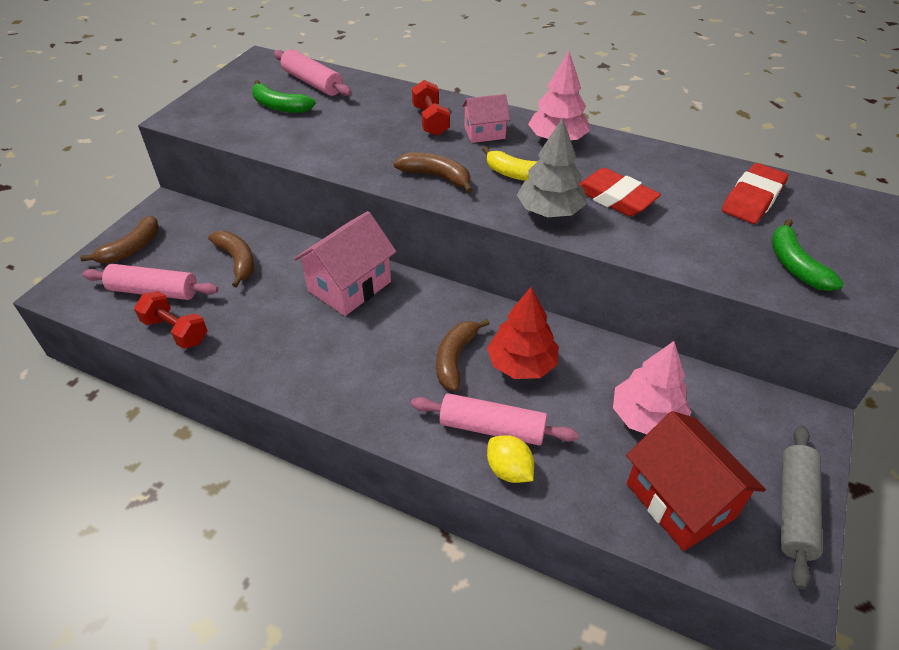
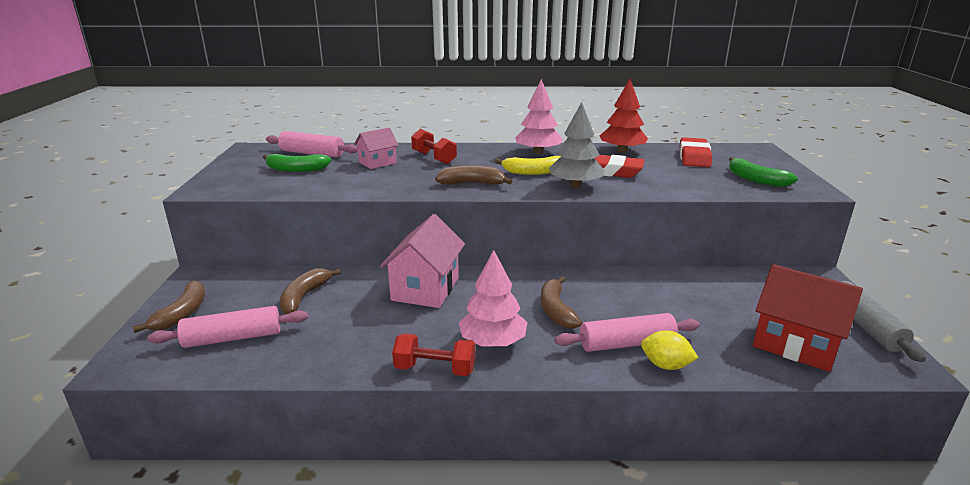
camera: 25 degrees left, 20 degrees down
red dumbbell [134,291,207,349] -> red dumbbell moved to [392,333,475,376]
brown banana [208,231,254,288] -> brown banana turned 105 degrees counterclockwise [280,268,341,314]
pink house [462,94,510,143] -> pink house moved to [354,127,399,169]
red tree [487,287,558,379] -> red tree moved to [600,79,648,153]
pink tree [613,341,692,434] -> pink tree moved to [459,250,527,346]

